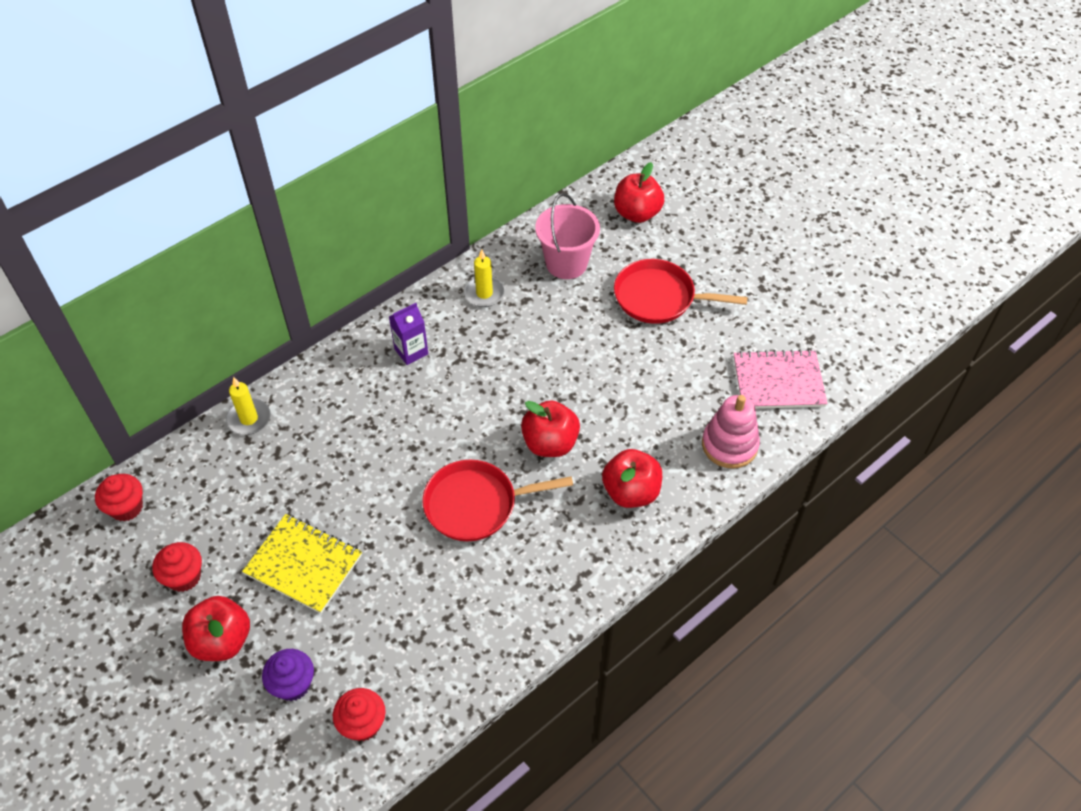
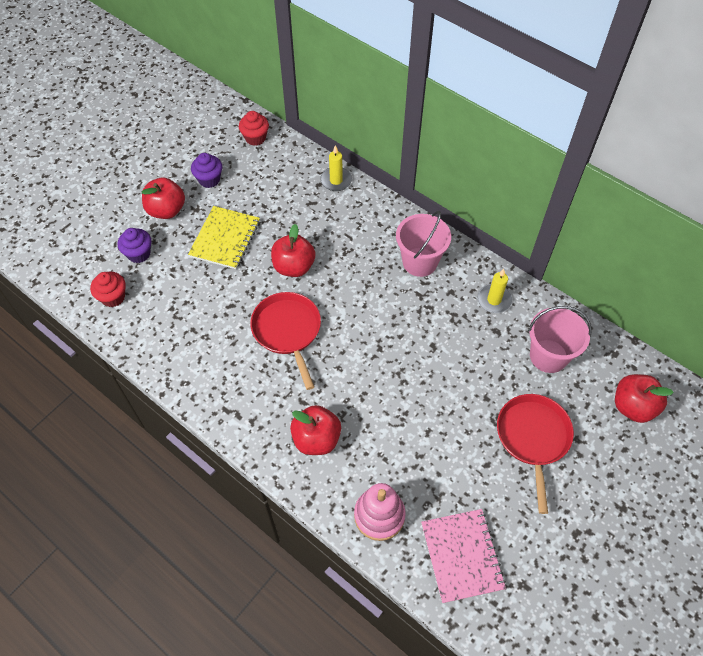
camera: 80 degrees right, 5 degrees up
red cupcake [152,542,202,592] -> purple cupcake [191,153,222,188]
purple carton [389,303,428,365] -> pink bucket [396,211,451,277]
red apple [521,400,580,457] -> red apple moved to [271,224,316,277]

